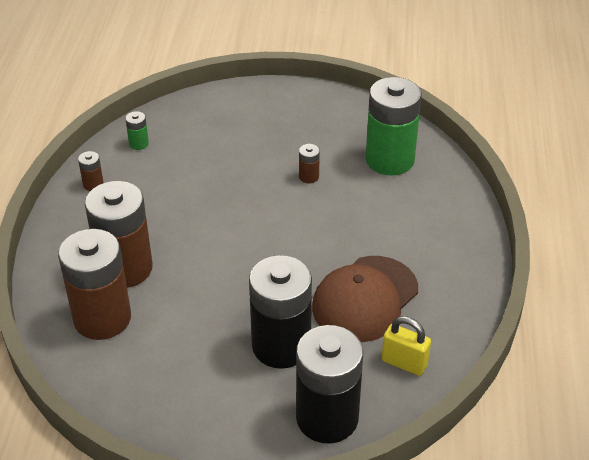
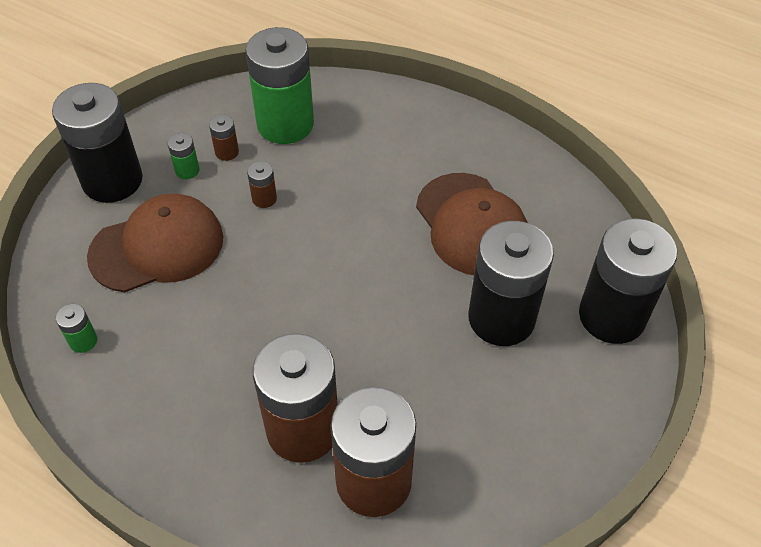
camera: 65 degrees left, 10 degrees up
brown battery [78,151,104,191] -> brown battery moved to [209,114,239,161]
yellow padlock [382,316,431,376] -> none
none -> black battery [52,83,143,203]
none -> brown cap [87,194,223,292]
none -> green battery [168,133,200,179]

